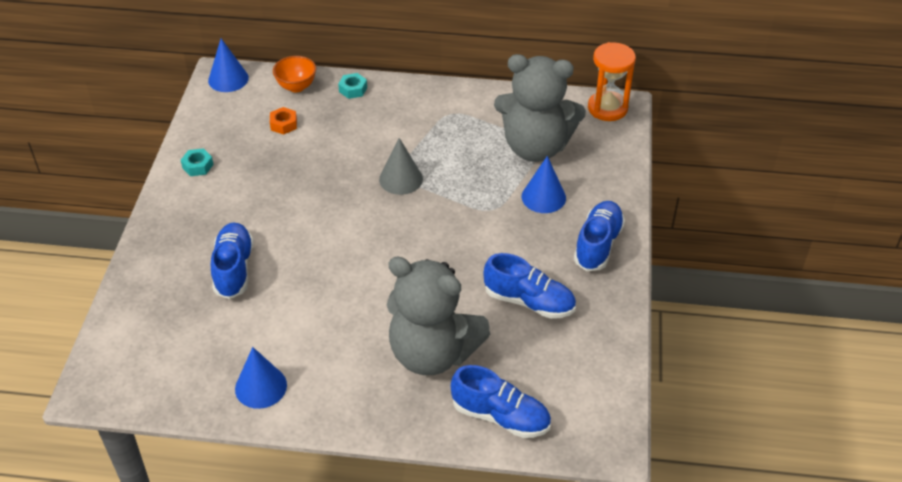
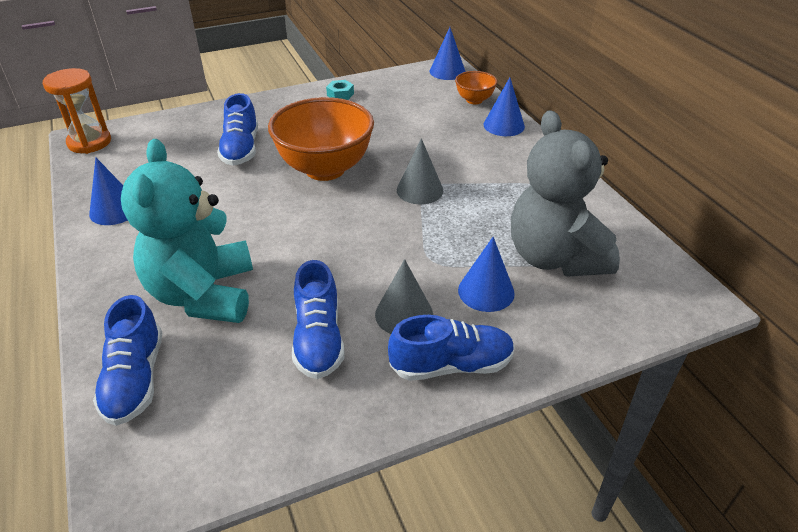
camera: 60 degrees right, 5 degrees down
blue shoe [211,222,254,299] -> blue shoe turned 120 degrees clockwise [217,93,258,166]
orange nut [270,107,297,135] -> none
turquoise nut [338,73,367,99] -> blue cone [483,77,525,136]
grey teddy bear [387,256,490,375] -> turquoise teddy bear [121,139,253,323]
orange hourglass [588,42,636,121] -> orange hourglass moved to [43,68,111,154]
none -> orange bowl [268,97,374,181]
none -> grey cone [375,259,433,334]

